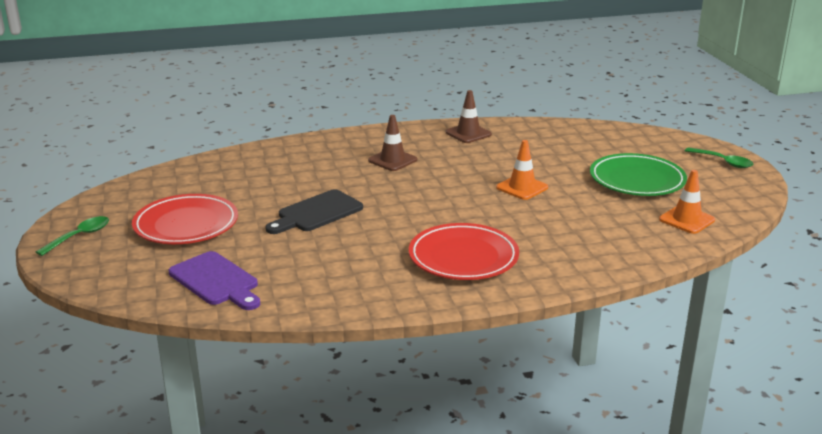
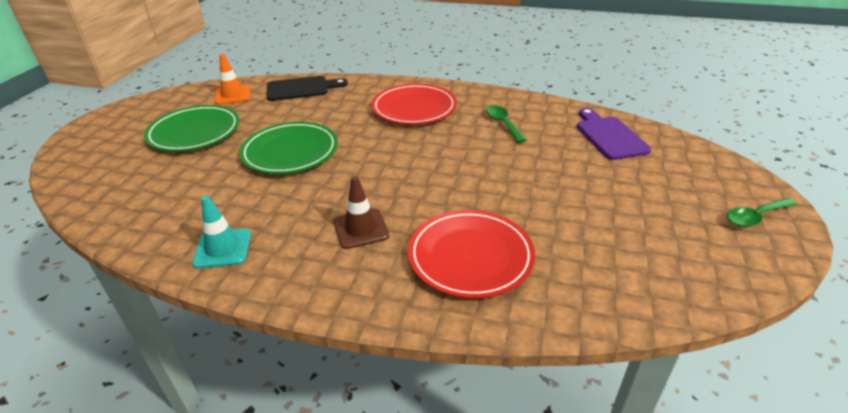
camera: 150 degrees left, 10 degrees up
red plate [132,194,238,244] -> red plate moved to [408,210,535,299]
black cutting board [265,189,363,234] -> black cutting board moved to [267,76,348,101]
brown traffic cone [446,90,492,143] -> turquoise traffic cone [192,195,251,268]
orange traffic cone [496,140,548,200] -> green plate [239,122,338,174]
green spoon [685,147,753,168] -> green spoon moved to [486,105,526,143]

